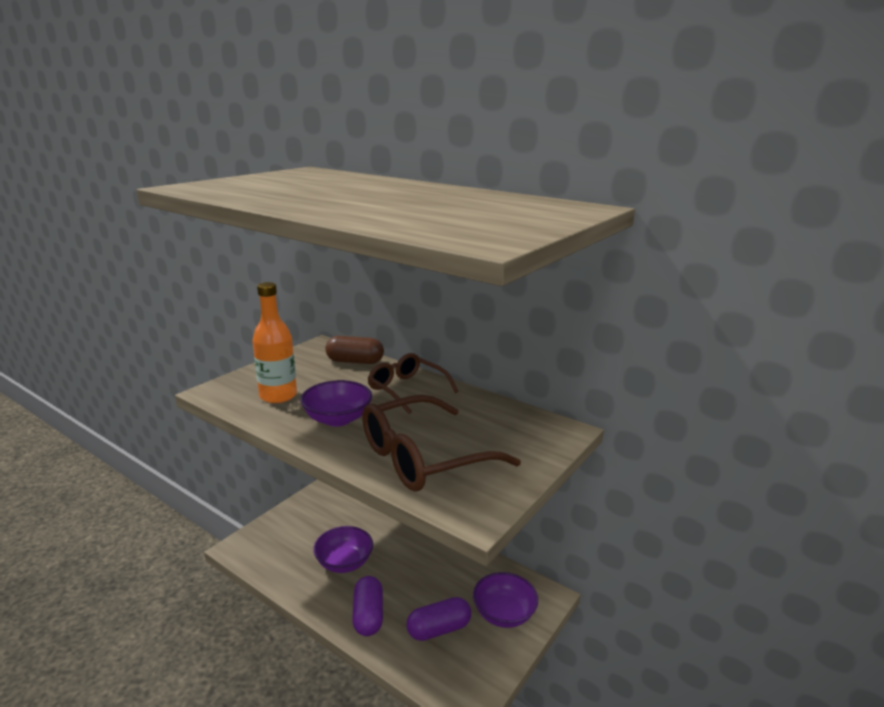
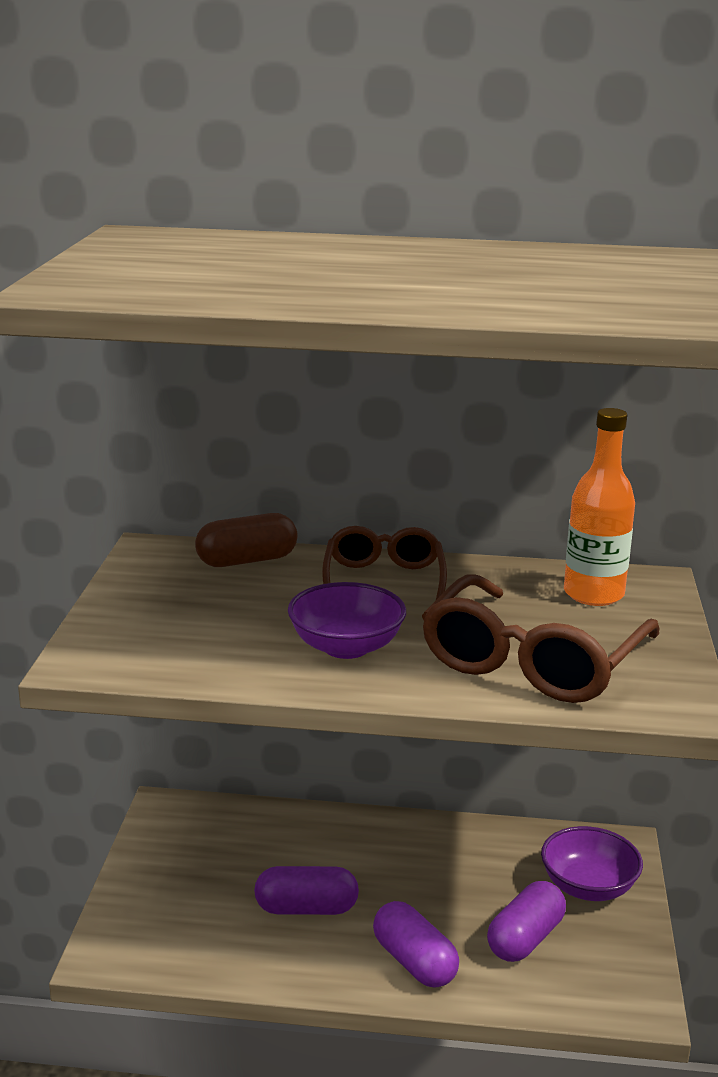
camera: 30 degrees left, 0 degrees up
orange bottle [252,282,297,403] -> orange bottle moved to [564,408,635,606]
purple bowl [313,526,373,573] -> purple capsule [254,866,359,915]
brown glasses [368,353,458,414] -> brown glasses turned 75 degrees clockwise [322,526,447,600]

